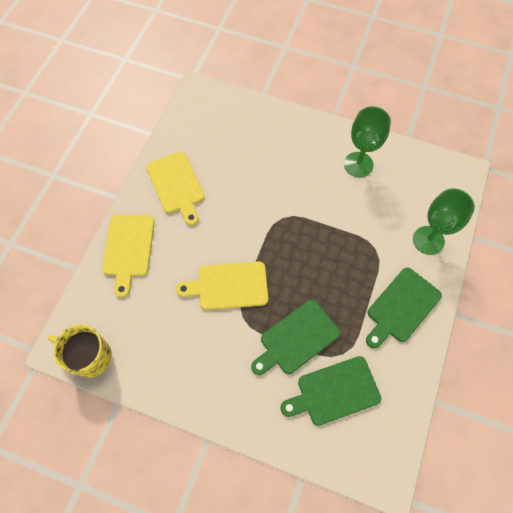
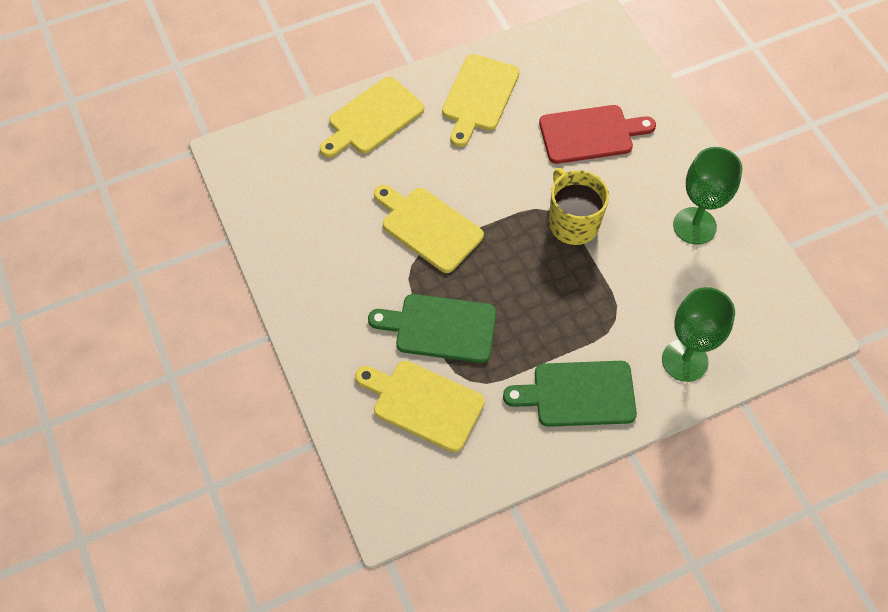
camera: 45 degrees right, 5 degrees down
yellow mug [48,325,112,378] -> yellow mug moved to [549,168,609,245]
green cutting board [280,356,381,426] -> yellow cutting board [355,361,485,452]
none -> red cutting board [539,105,656,164]

